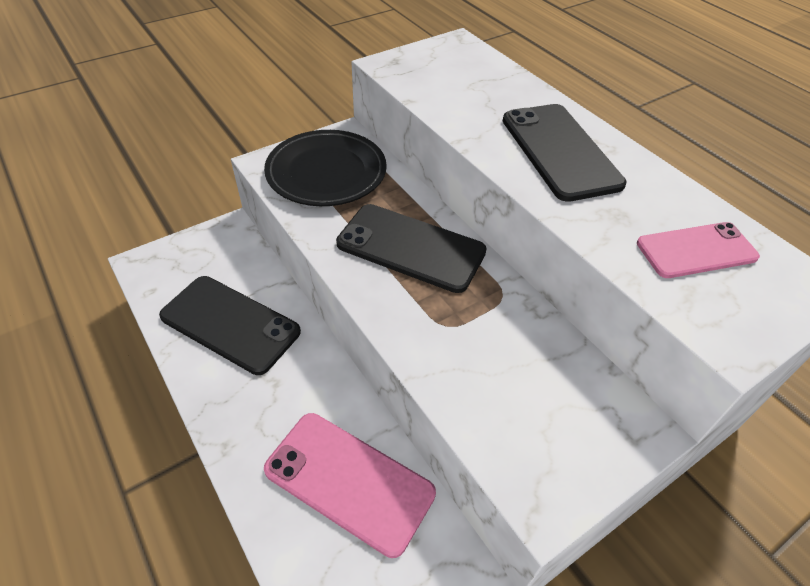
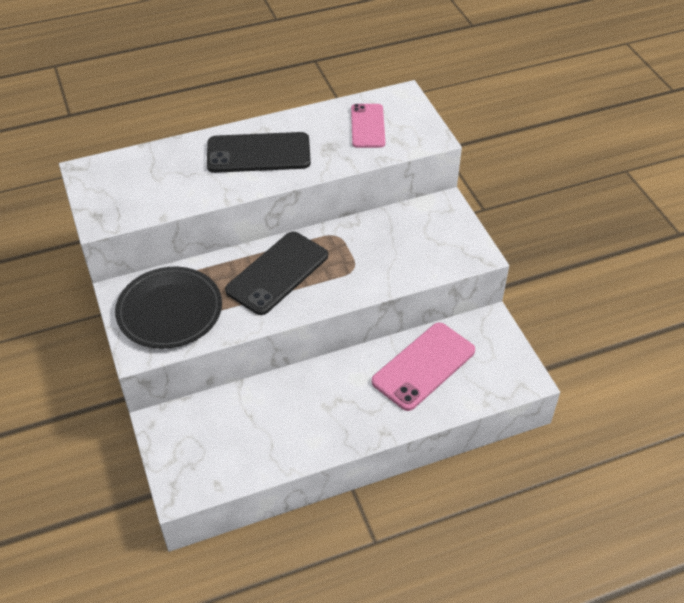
camera: 75 degrees left, 0 degrees up
black phone [159,276,301,375] -> none

